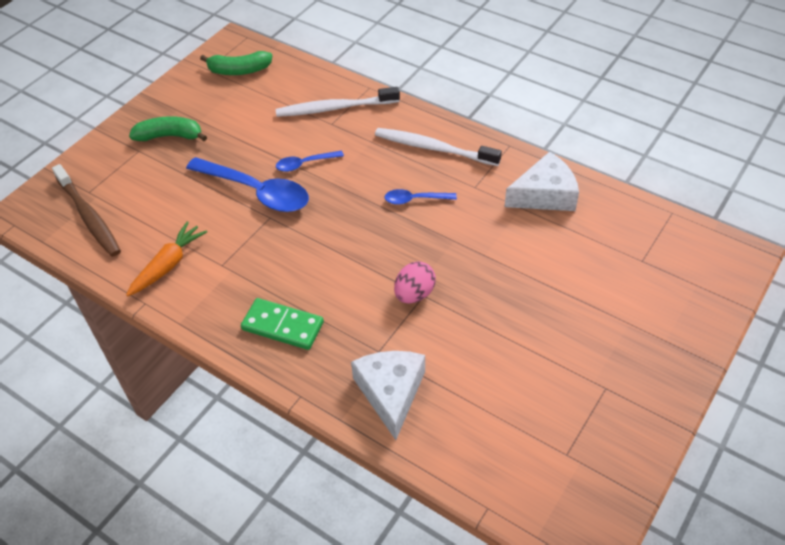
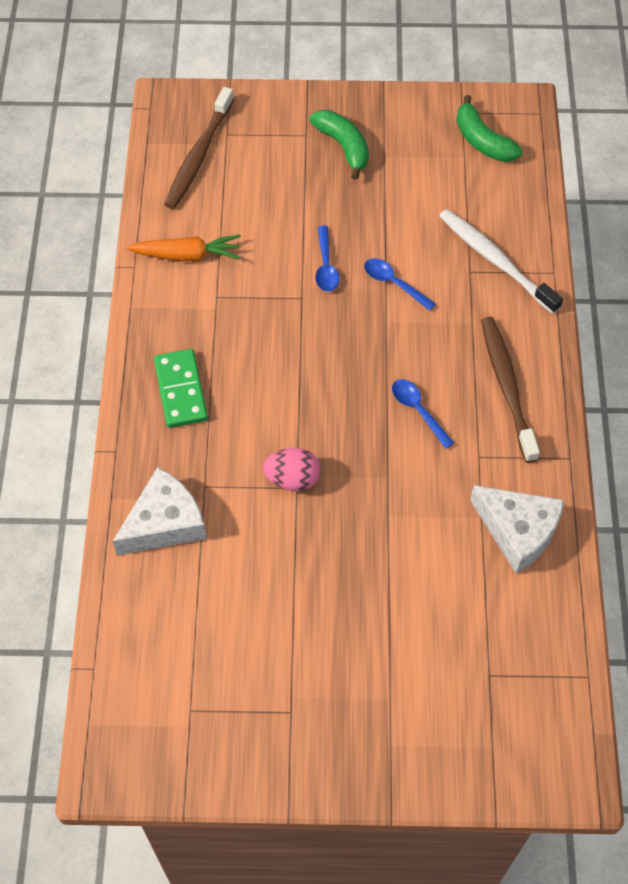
camera: 55 degrees right, 10 degrees up
blue spoon [186,157,309,212] -> blue spoon [315,226,339,292], size x0.50
white toothbrush [375,128,502,166] -> brown toothbrush [481,317,540,463]

